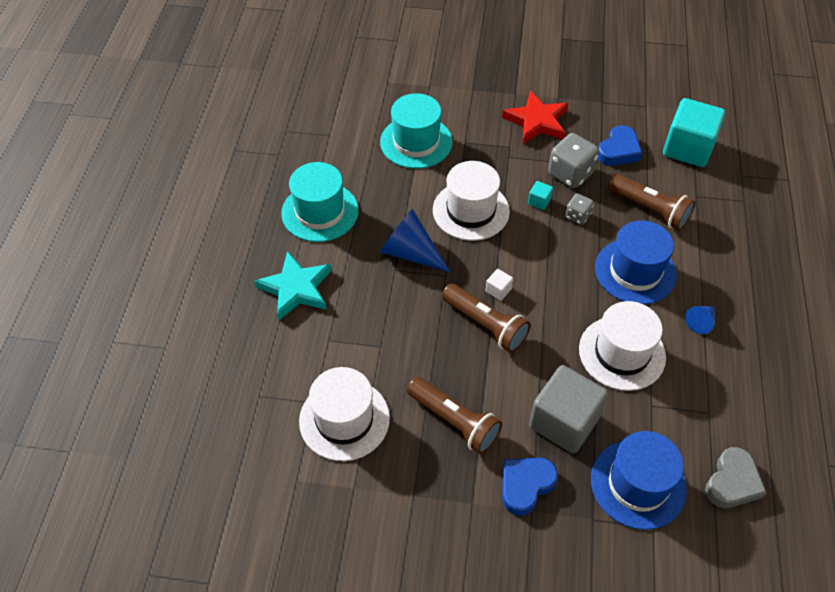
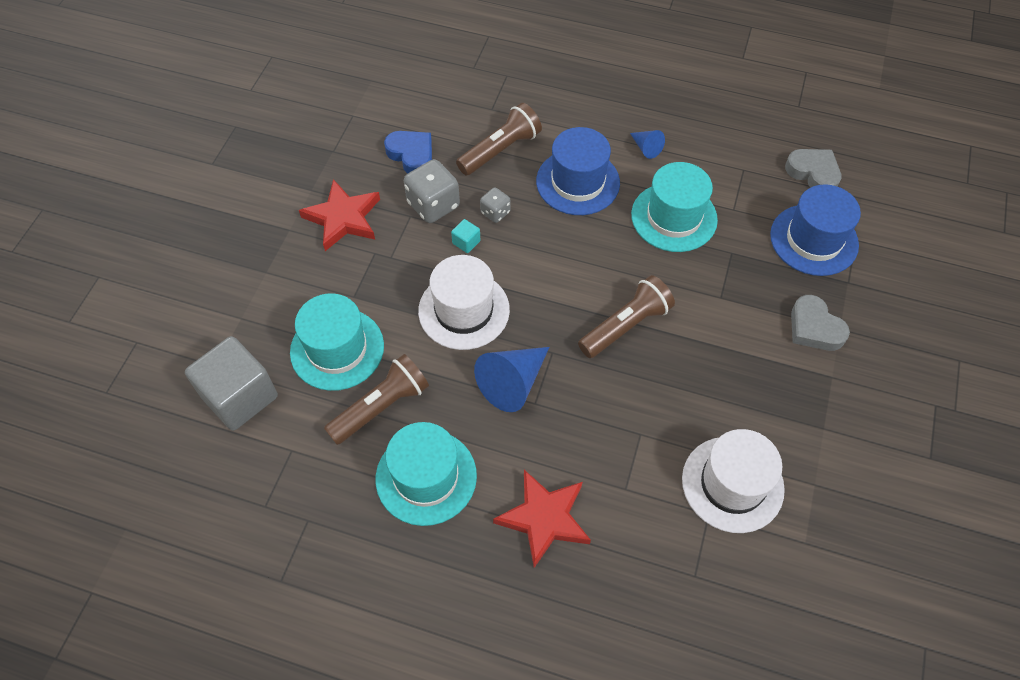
camera: 80 degrees left, 5 degrees up
turquoise star [254,251,331,320] -> red star [493,470,591,568]
brown flashlight [407,377,502,454] -> brown flashlight moved to [324,354,429,445]
white cube [486,269,513,301] -> none
blue heart [502,458,558,516] -> grey heart [791,295,850,351]
grey cube [529,365,608,454] -> grey cube moved to [185,336,278,431]
white hat [579,301,666,391] -> turquoise hat [631,162,718,252]
turquoise cube [663,98,726,167] -> none

